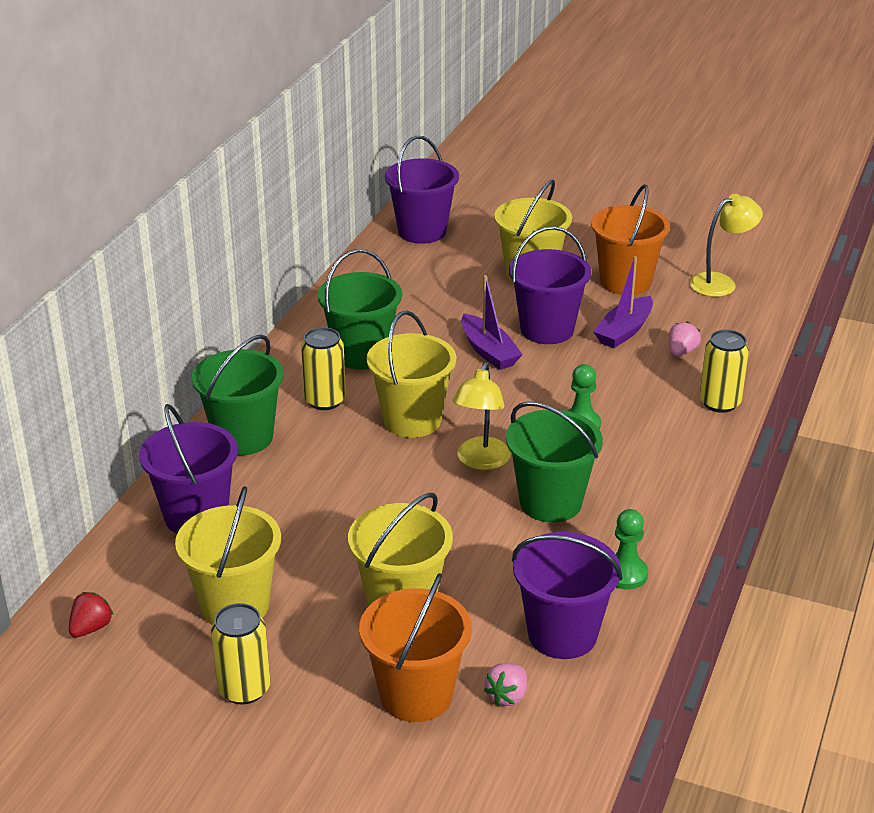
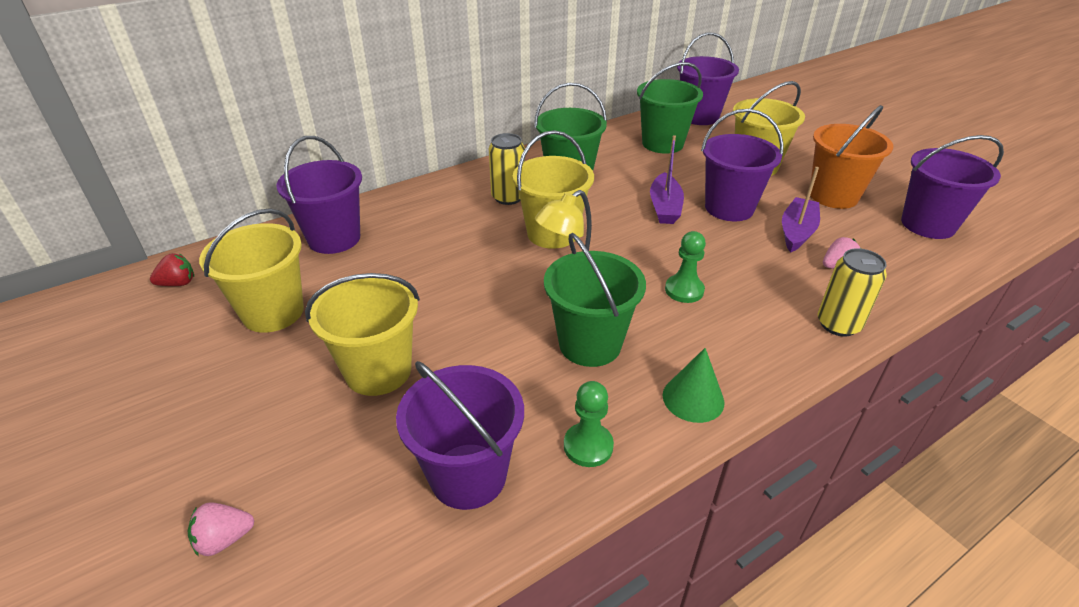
camera: 35 degrees right, 5 degrees up
green bucket [192,334,284,456] -> green bucket moved to [637,62,703,154]
yellow can [211,603,270,704] -> none
orange bucket [359,573,472,722] -> none
pink strawberry [484,663,527,706] -> pink strawberry moved to [188,502,254,556]
purple boat [593,256,653,348] -> purple boat turned 135 degrees clockwise [782,167,820,253]
yellow lamp [690,194,763,297] -> purple bucket [901,135,1004,239]
none -> green cone [663,348,724,423]

